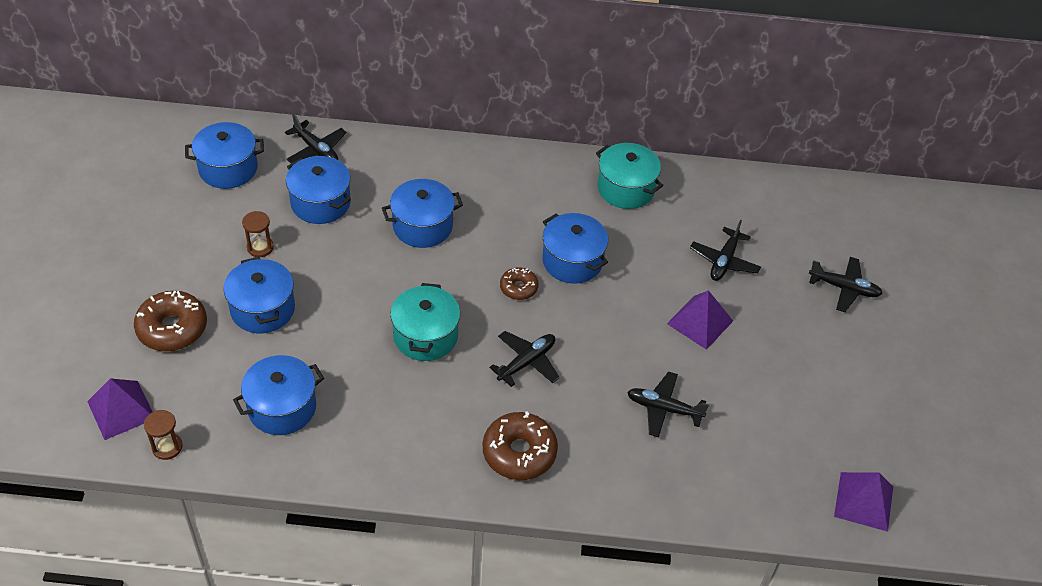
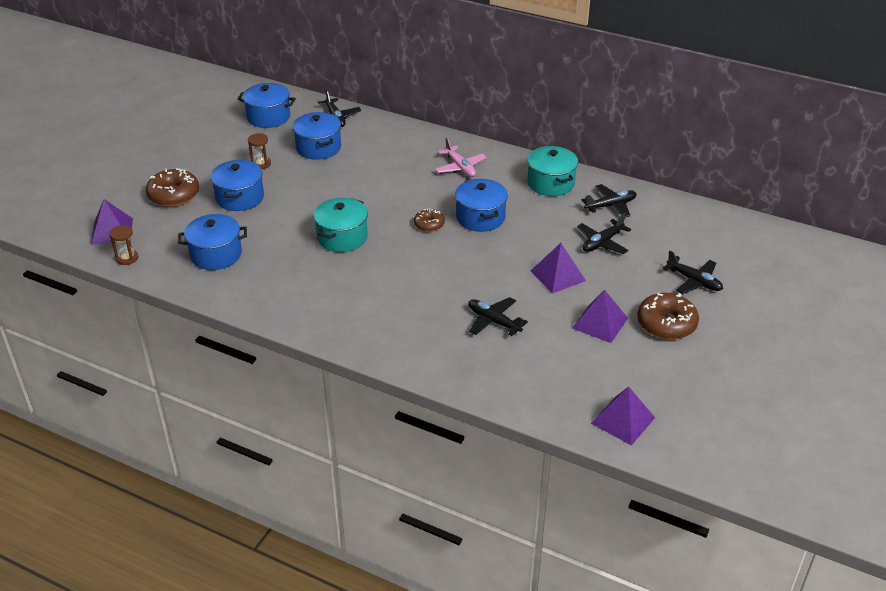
camera: 25 degrees right, 10 degrees down
blue pot [382,179,463,248] -> none
brown donut [483,412,558,480] -> brown donut moved to [637,293,699,340]
black plane [490,331,560,387] -> black plane moved to [582,184,637,218]
none -> pink plane [435,138,486,177]
none -> purple pyramid [572,290,628,343]

